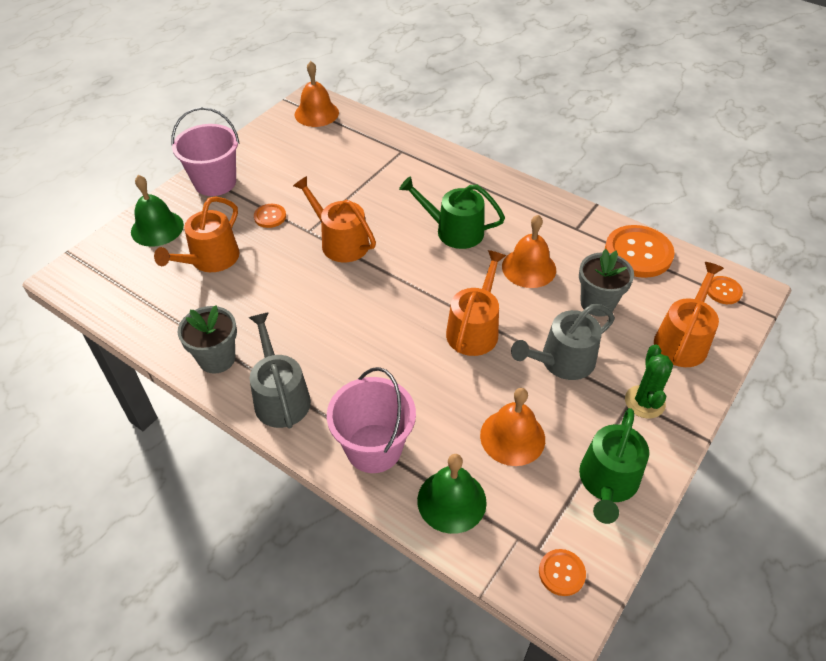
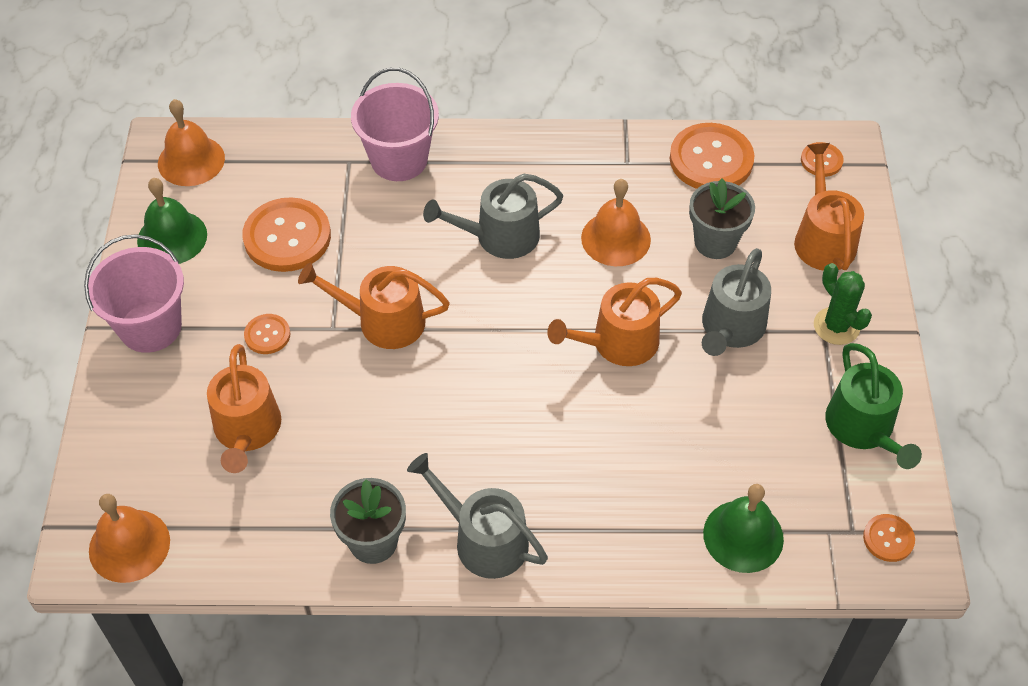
camera: 35 degrees left, 5 degrees up
green bell [131,175,184,247] -> green bell moved to [137,178,207,264]
pink bucket [327,367,416,473] -> pink bucket moved to [351,68,439,181]
green watering can [399,176,505,249] -> grey watering can [423,174,563,259]
orange watering can [446,250,506,356] -> orange watering can turned 105 degrees counterclockwise [547,278,682,366]
orange bell [480,388,545,466] -> orange bell moved to [89,494,170,583]
none -> orange button [242,197,331,272]

